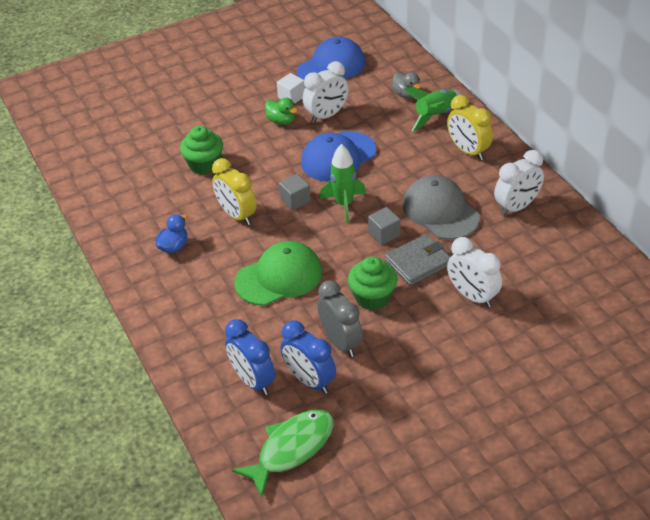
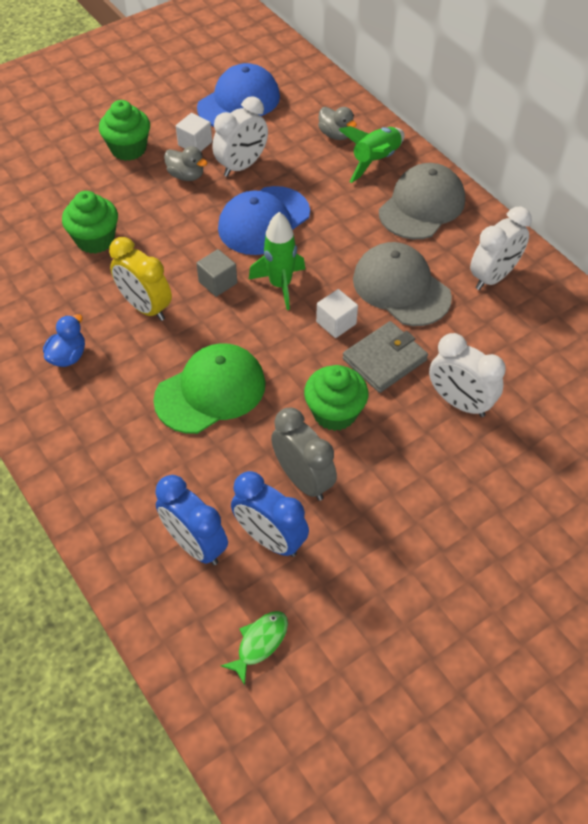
camera: 10 degrees left, 10 degrees up
green fish [232,409,334,497] -> green fish [220,611,288,685], size x0.53
green duck [265,98,298,125] -> grey duck [164,146,207,181]
grey cube [368,207,400,245] -> white cube [316,289,358,338]
yellow clock [447,95,493,160] -> grey cap [379,163,465,239]
none -> green cupcake [99,100,150,161]

